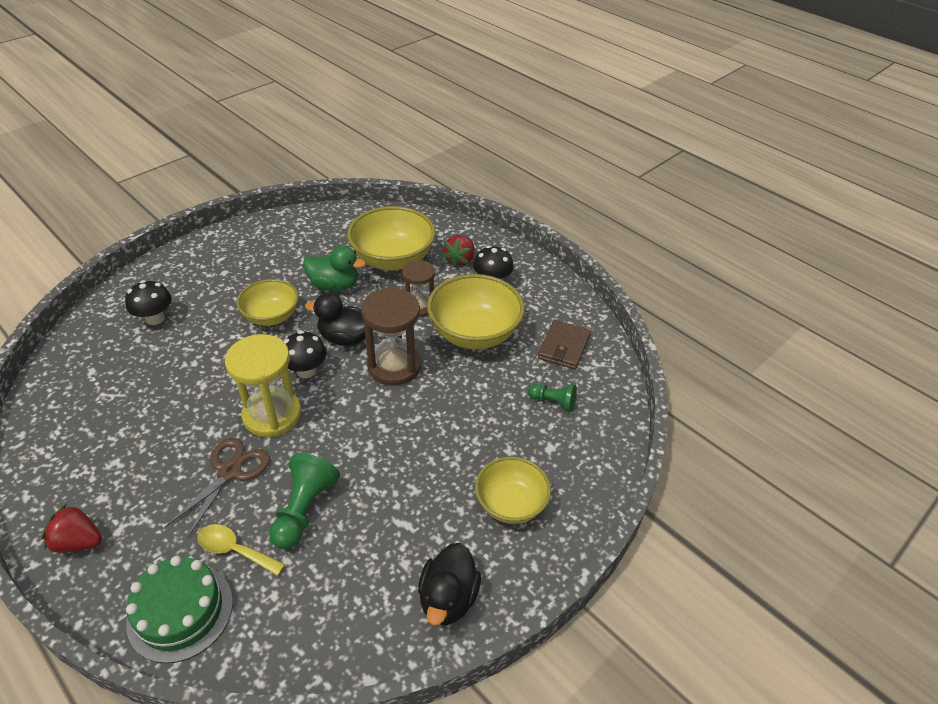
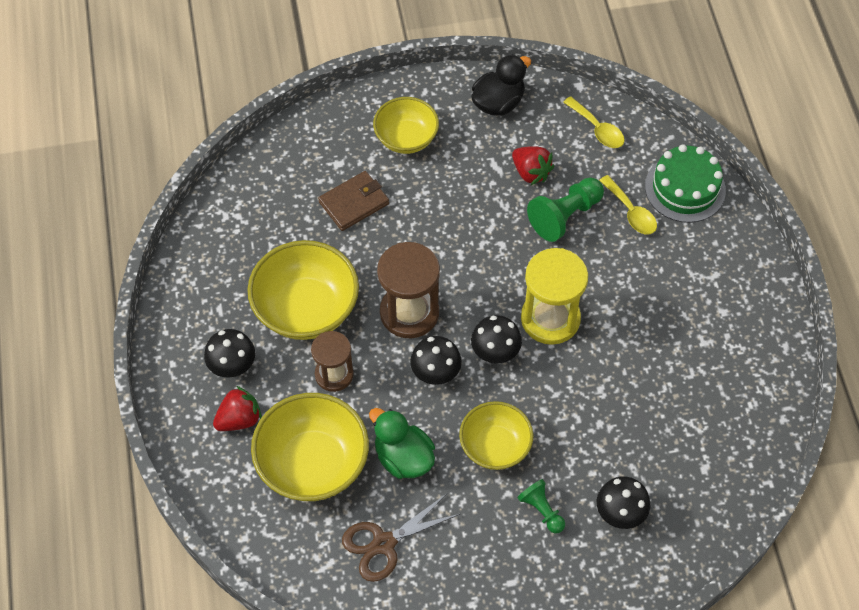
camera: 145 degrees left, 15 degrees up
red strawberry [41,504,102,553] -> red strawberry moved to [512,146,554,185]
brown scissors [165,438,270,539] -> brown scissors moved to [342,494,460,582]
black duck [305,293,366,346] -> black mushroom [410,336,462,385]
green pawn [528,383,577,412] -> green pawn moved to [517,479,565,533]
brown wallet [538,320,591,370] -> brown wallet moved to [318,171,389,231]
none -> yellow spoon [563,96,625,148]

